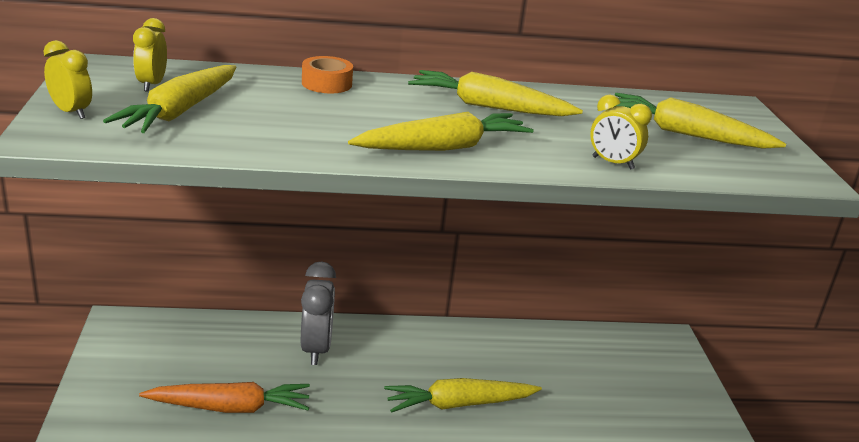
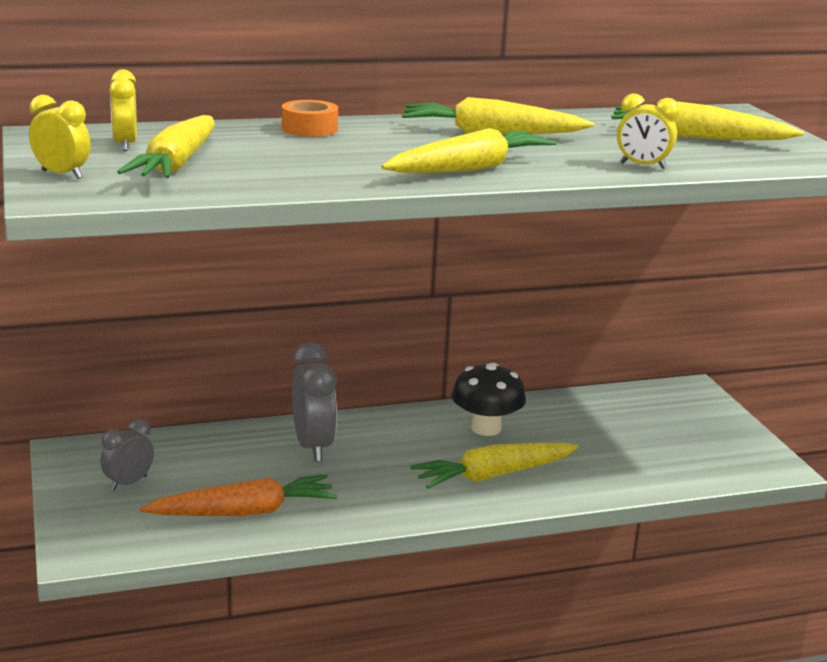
camera: 10 degrees left, 5 degrees down
none -> grey clock [100,419,154,491]
none -> black mushroom [451,363,526,436]

